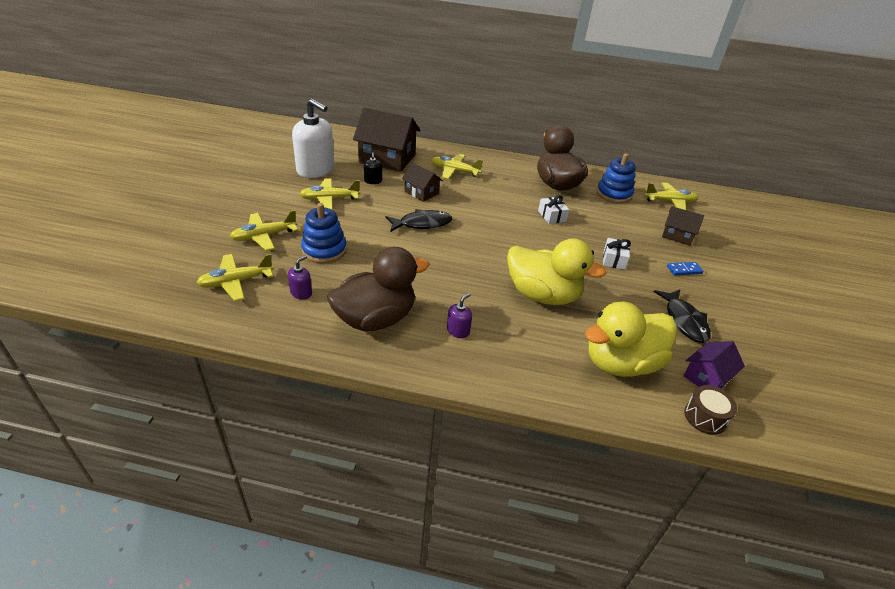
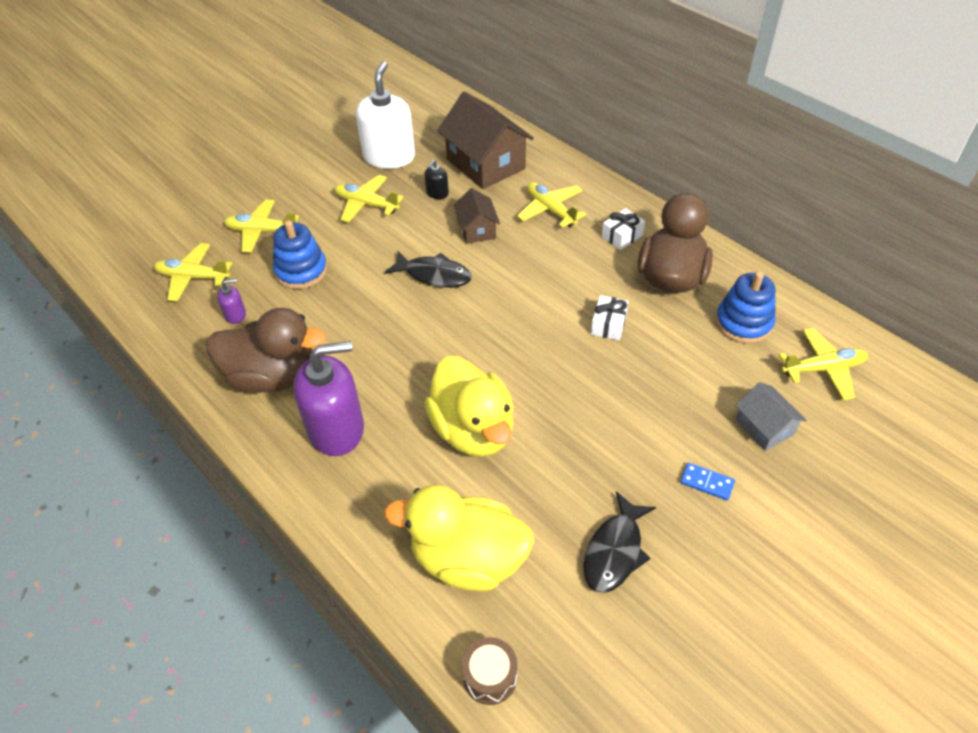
camera: 40 degrees right, 10 degrees up
white soap dispenser [292,99,334,178] -> white soap dispenser turned 150 degrees counterclockwise [356,61,415,169]
purple soap dispenser [447,293,472,338] -> purple soap dispenser [293,341,364,456], size x2.33
white gift [603,238,631,270] -> white gift moved to [602,208,645,250]
yellow plane [644,182,698,210] -> yellow plane turned 45 degrees counterclockwise [779,328,868,400]
brown house [662,206,704,245] -> grey house [735,382,807,451]
purple house [683,341,745,389] -> none

